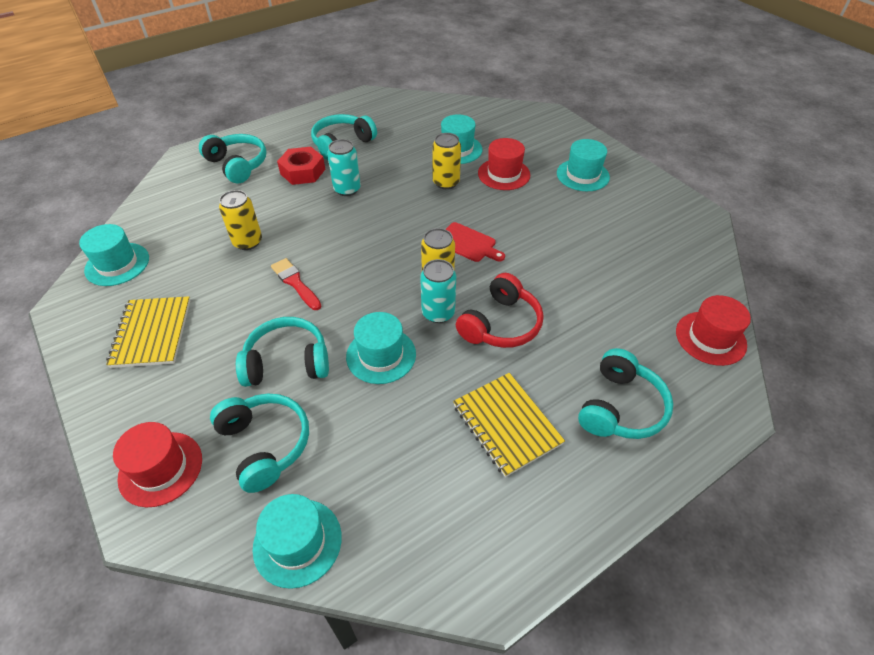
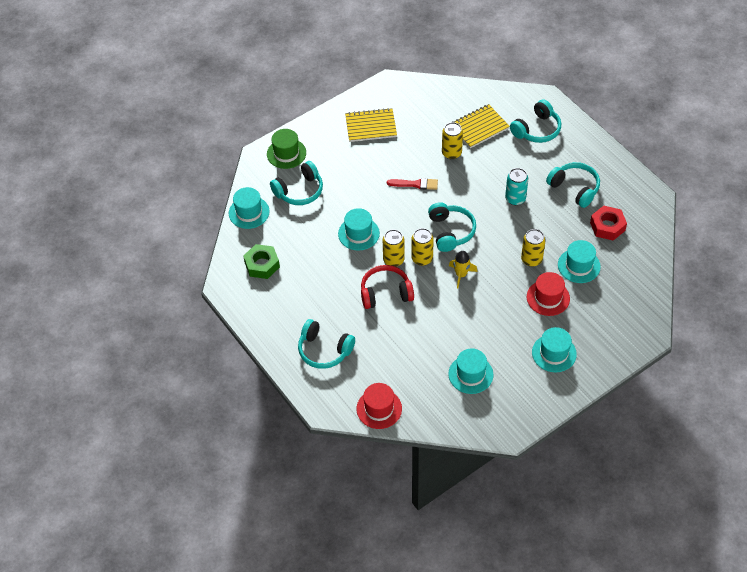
camera: 90 degrees right, 5 degrees up
turquoise hat [79,224,149,286] -> turquoise hat moved to [448,348,493,394]
red hat [113,422,202,507] -> green hat [267,129,306,169]
turquoise headphones [236,317,329,387] -> turquoise headphones moved to [428,202,476,252]
red brush [271,258,321,310] -> red brush turned 45 degrees clockwise [387,178,438,190]
red nut [277,147,325,185] -> red nut moved to [590,206,627,241]
turquoise can [420,259,456,323] -> yellow can [383,229,405,267]
red cutting board [446,222,505,262] -> yellow rocket [449,251,477,288]
yellow notebook [453,373,565,477] -> yellow notebook moved to [452,104,510,148]
red headphones [456,273,543,348] -> red headphones turned 135 degrees clockwise [361,265,414,309]
none -> green nut [243,244,280,279]

